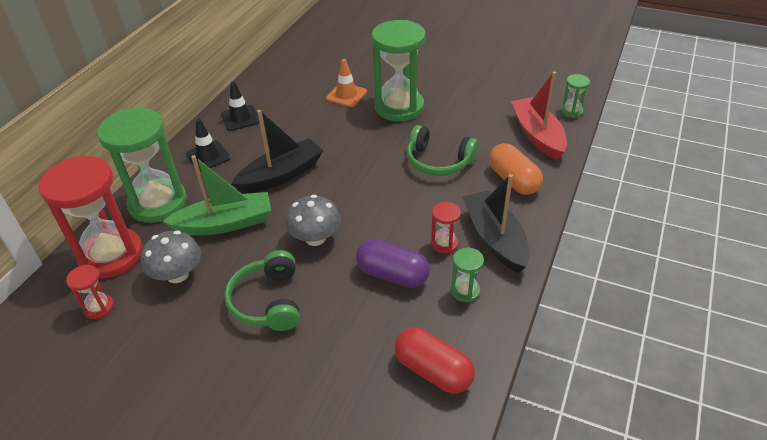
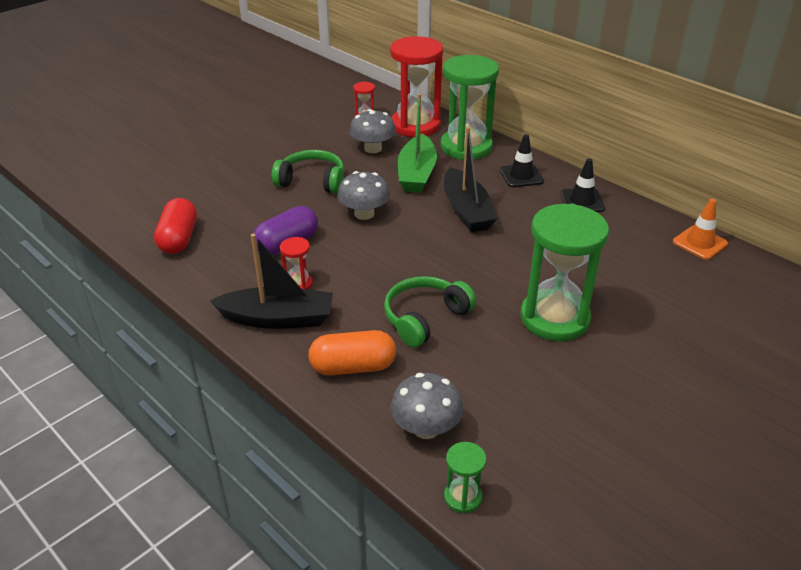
camera: 110 degrees right, 5 degrees down
orange traffic cone [326,59,367,107] -> orange traffic cone moved to [673,199,728,260]
red capsule [394,327,475,394] -> red capsule turned 60 degrees counterclockwise [154,198,197,254]
green hourglass [451,248,484,302] -> none
red boat [511,72,567,160] -> grey mushroom [391,373,463,439]

